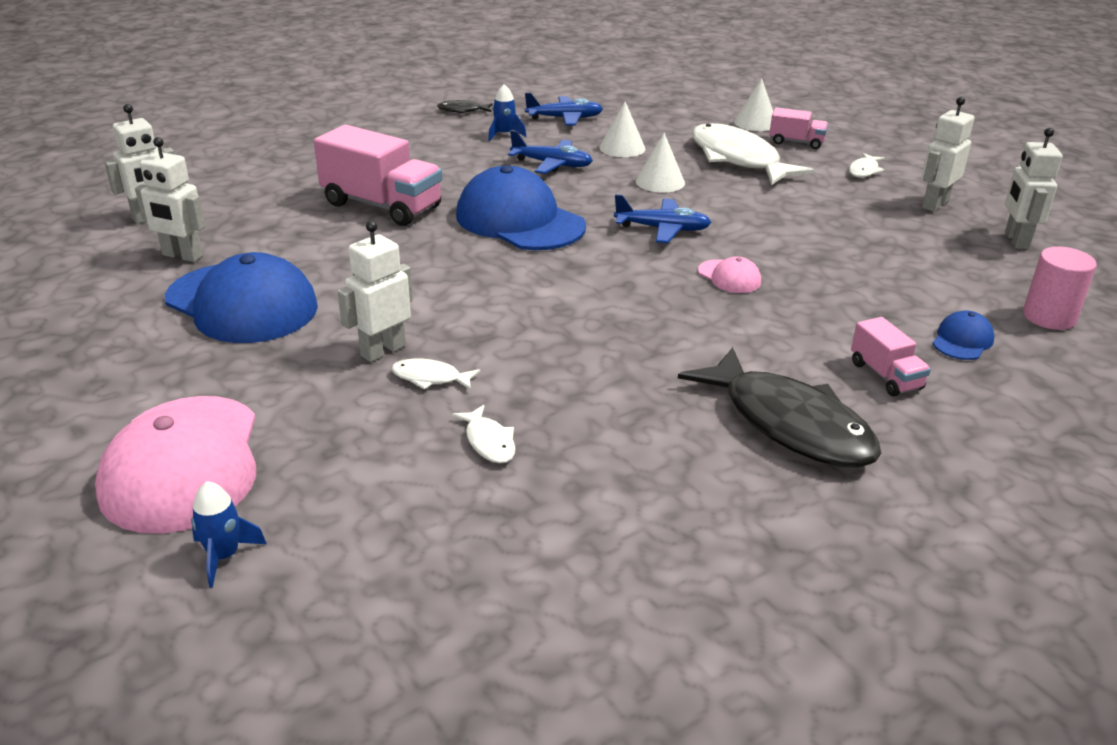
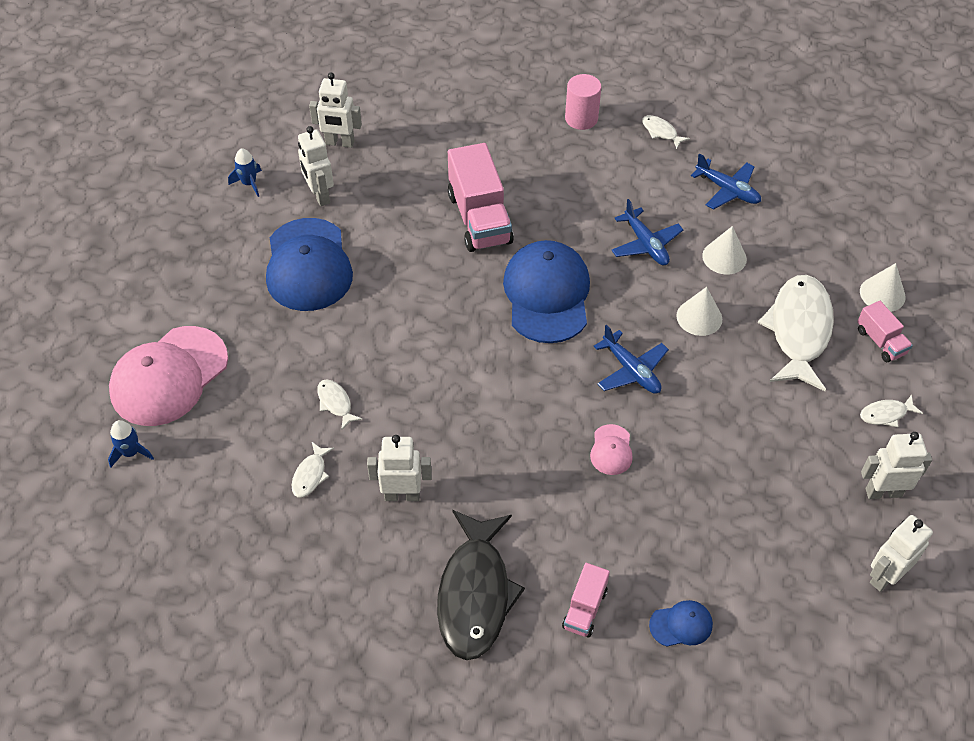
camera: 45 degrees right, 20 degrees up
white robot [337,221,413,362] -> white robot moved to [367,435,432,501]
black fish [437,100,493,114] -> white fish [642,115,690,149]
blue rocket [488,84,527,141] -> blue rocket moved to [228,148,262,197]
pink cylinder [1023,246,1097,330] -> pink cylinder moved to [565,74,601,130]

